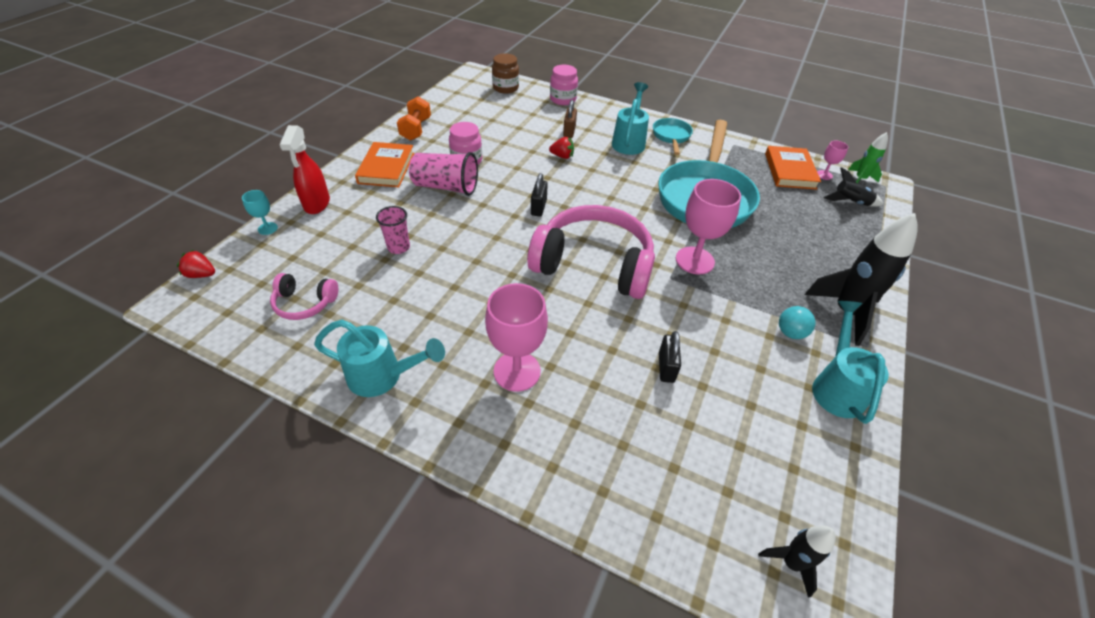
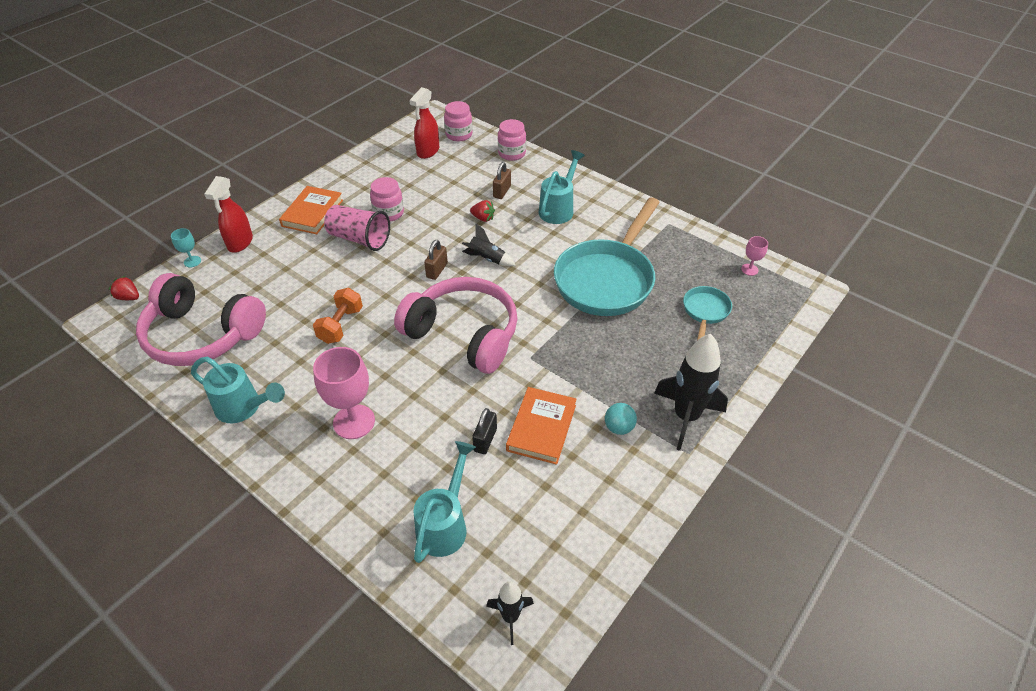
camera: 15 degrees right, 0 degrees up
pink headphones [270,273,338,320] -> pink headphones [136,273,266,366], size x2.16
pink cup [376,206,410,254] -> none
orange dumbbell [397,97,431,141] -> orange dumbbell moved to [313,288,363,344]
brown jar [492,53,519,94] -> pink jar [444,101,473,141]
black padlock [531,173,548,216] -> brown padlock [424,240,448,280]
turquoise pan [653,118,693,155] -> turquoise pan moved to [683,286,732,340]
pink goblet [676,179,741,274] -> none
orange book [765,146,821,190] -> orange book moved to [506,387,577,465]
turquoise watering can [812,301,889,424] -> turquoise watering can moved to [413,441,476,563]
black rocket [823,167,884,207] -> black rocket moved to [462,224,516,266]
green rocket [848,132,888,183] -> none
none -> red spray bottle [409,87,439,159]

